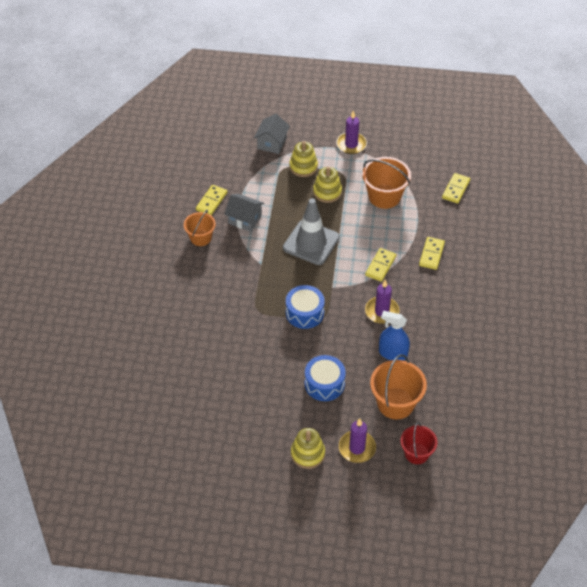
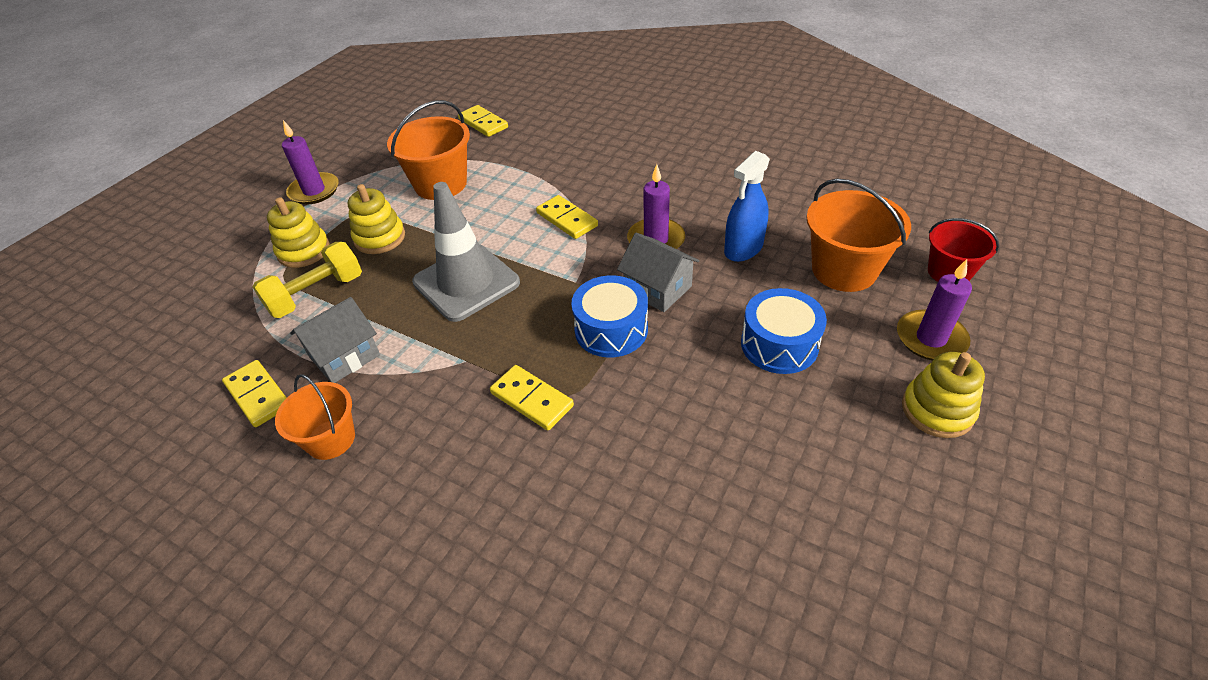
camera: 65 degrees left, 5 degrees down
grey house [254,114,290,154] -> grey house moved to [617,233,699,312]
yellow domino [419,237,445,270] -> yellow domino moved to [490,365,574,430]
none -> yellow dumbbell [253,242,362,318]

